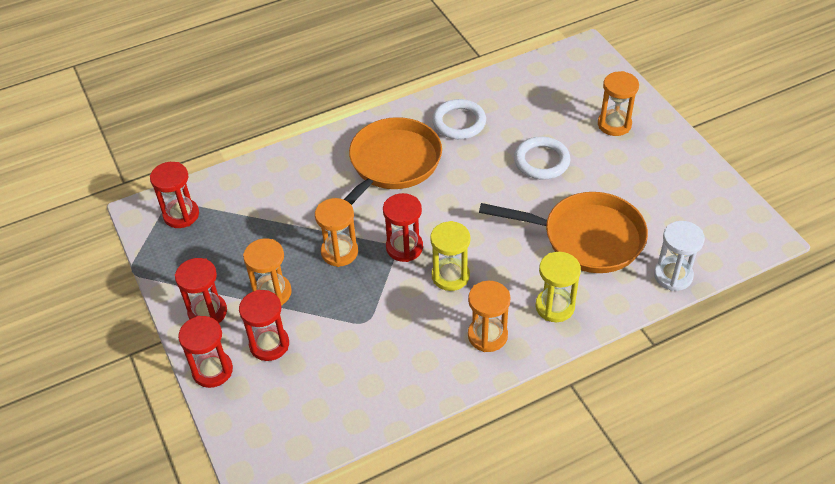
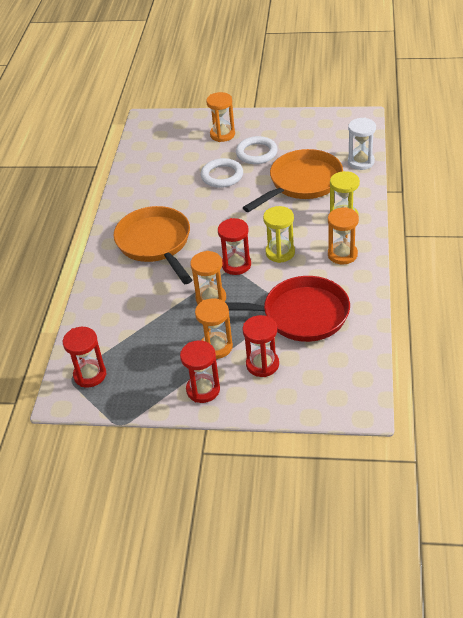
camera: 55 degrees left, 5 degrees down
red hourglass [178,316,233,388] -> none
white ring [432,99,486,139] -> white ring moved to [236,136,278,164]
none -> red pan [225,276,350,342]

